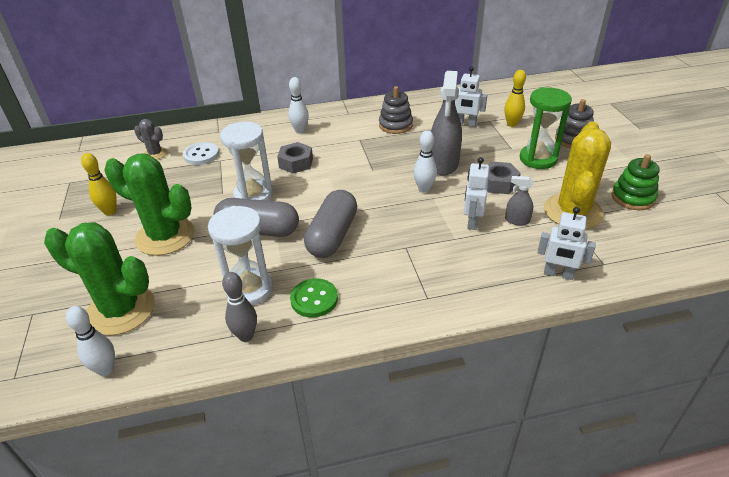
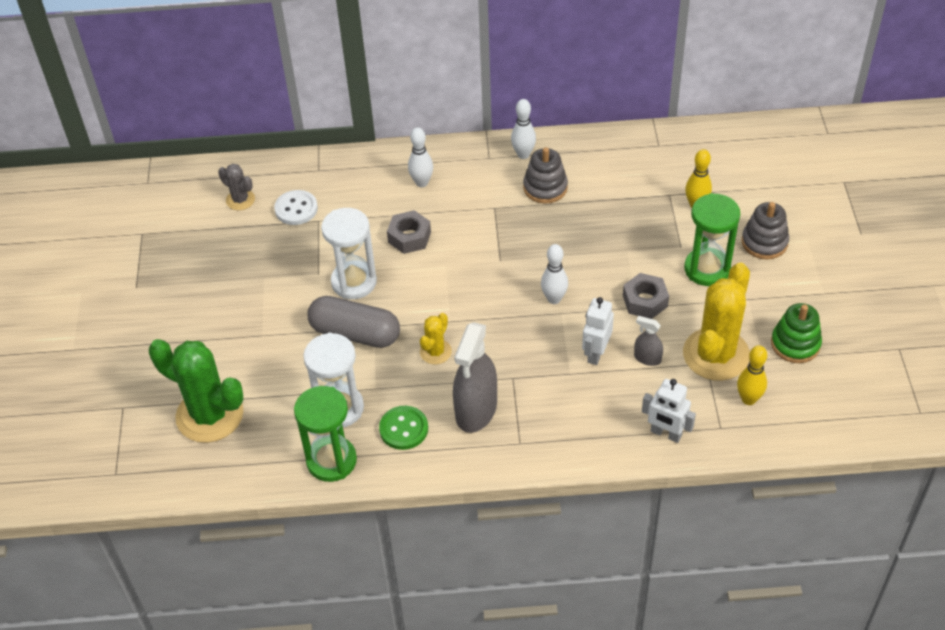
camera: 10 degrees right, 10 degrees up
white bowling pin [66,306,115,376] -> white bowling pin moved to [511,99,536,159]
yellow bowling pin [81,153,117,215] -> yellow bowling pin moved to [737,345,767,405]
green cactus [104,154,195,256] -> none
grey bowling pin [222,272,257,342] -> green hourglass [294,386,357,482]
grey capsule [304,190,357,258] -> yellow cactus [420,313,452,364]
grey spray bottle [431,71,462,176] -> grey spray bottle moved to [453,322,497,433]
white robot [455,66,487,127] -> none

